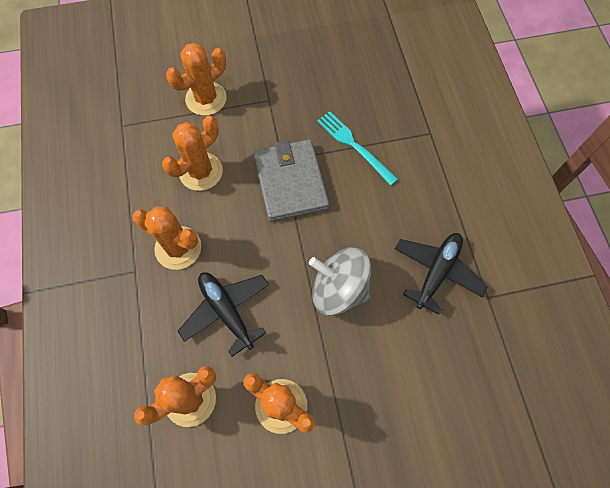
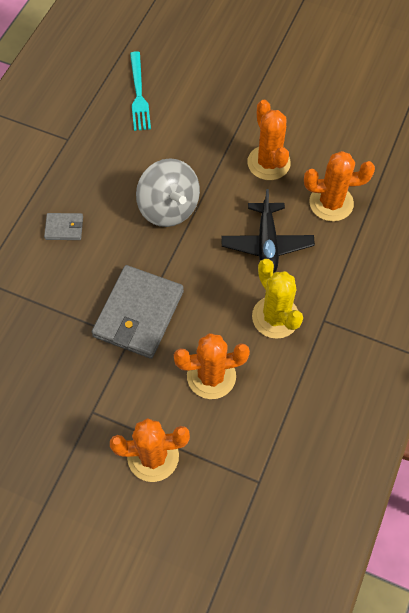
camera: 145 degrees left, 5 degrees down
orange cactus [133,206,201,270] -> yellow cactus [252,259,303,339]
turquoise fork [317,111,398,186] -> turquoise fork moved to [130,51,151,131]
black plane [395,233,488,315] -> none
none -> grey wallet [44,213,83,240]

